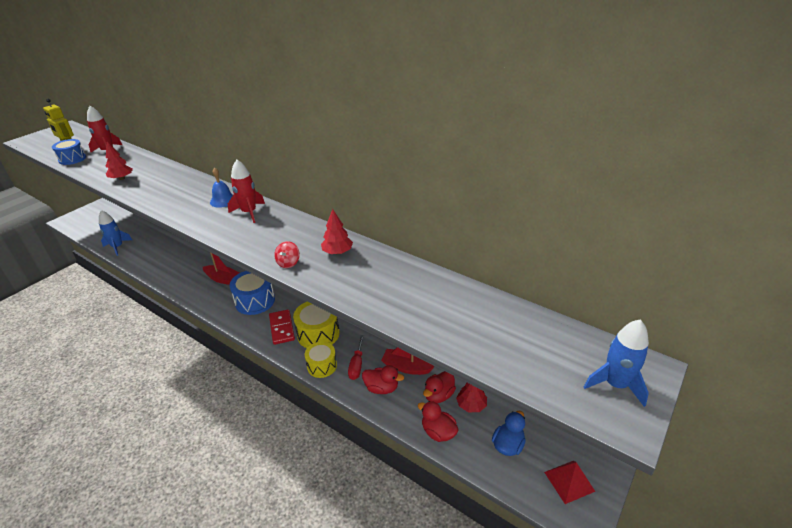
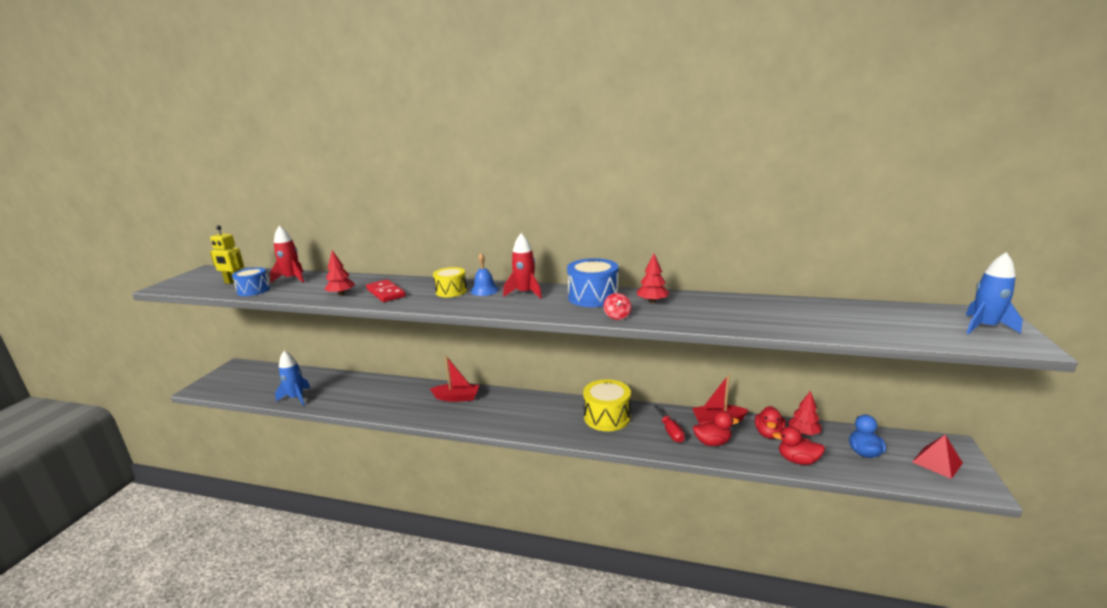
camera: 20 degrees left, 15 degrees down
blue drum [230,271,275,315] -> blue drum moved to [567,258,618,307]
red domino [269,309,295,345] -> red domino moved to [366,279,406,302]
yellow drum [305,342,337,378] -> yellow drum moved to [433,267,467,297]

